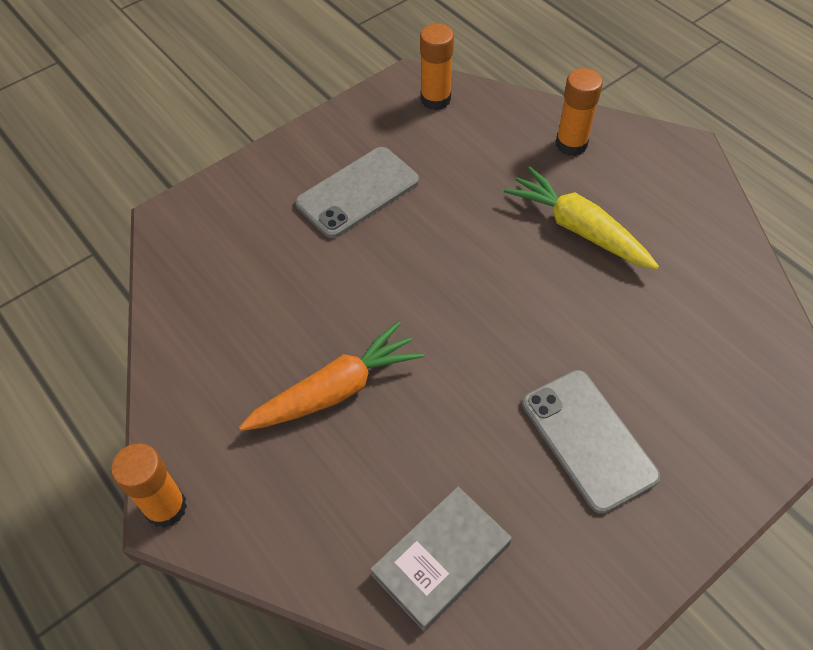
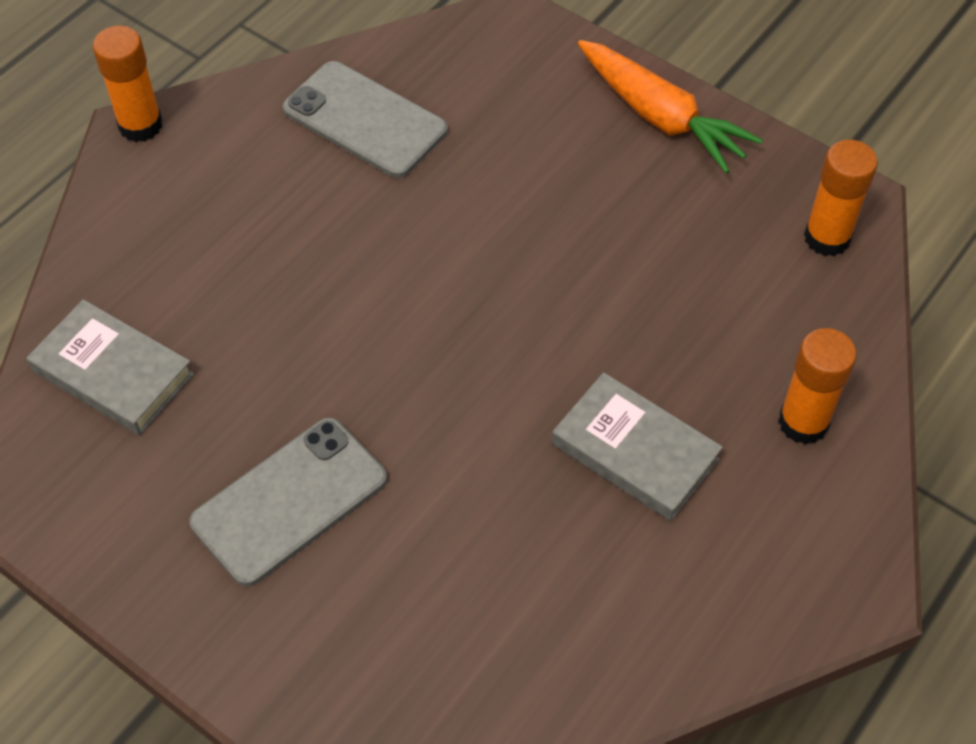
camera: 75 degrees right, 0 degrees up
orange carrot [239,321,424,431] -> orange carrot moved to [578,40,763,173]
grey phone [296,147,419,238] -> grey phone moved to [283,61,448,178]
yellow carrot [504,166,659,270] -> grey book [552,372,723,521]

